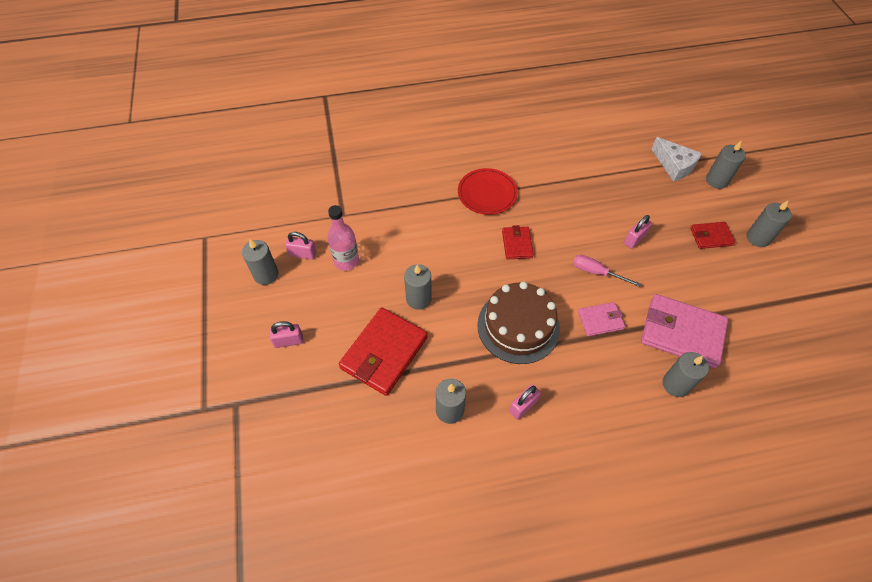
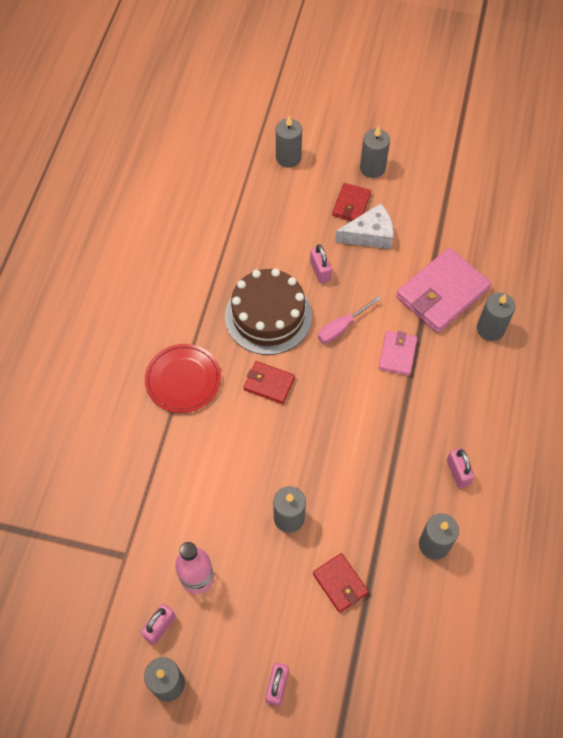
camera: 65 degrees left, 5 degrees up
red wallet [339,308,427,396] -> red wallet [313,553,369,613], size x0.53
brown cake [477,282,560,364] -> brown cake moved to [225,268,312,355]
white cheese [652,137,702,182] -> white cheese moved to [335,203,393,249]

